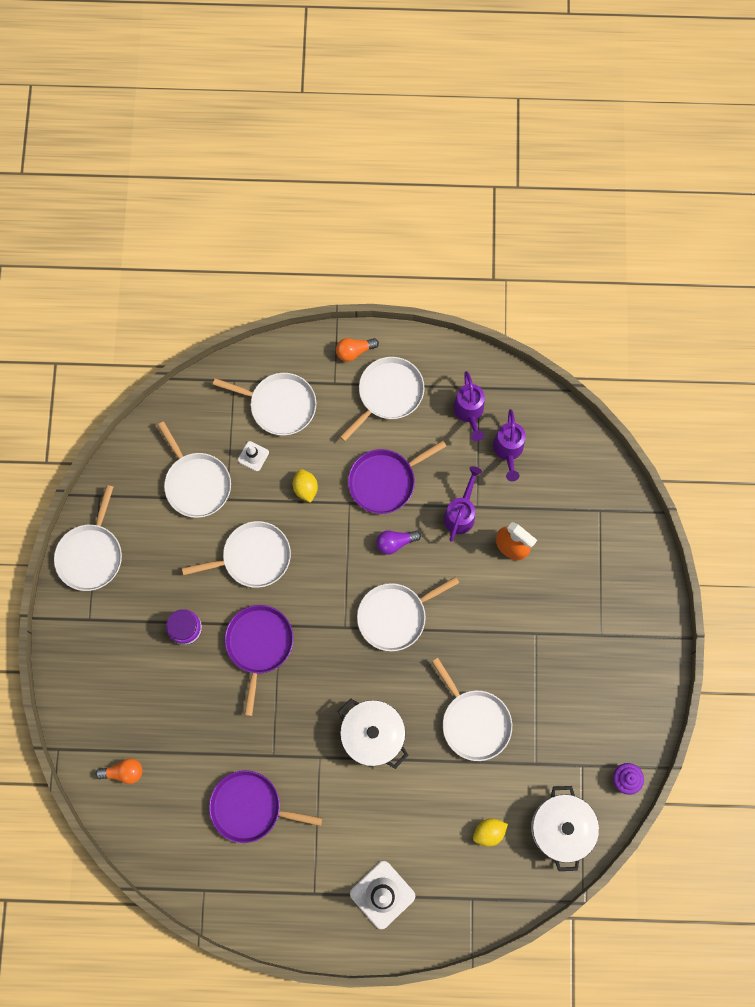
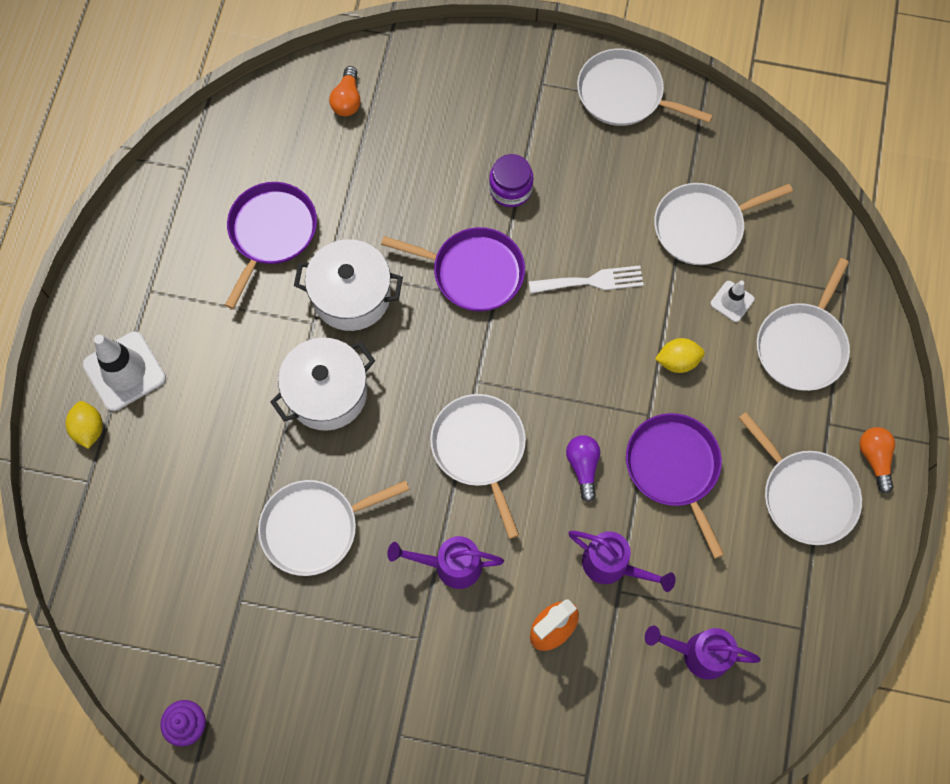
camera: 100 degrees right, 5 degrees down
white pan [182,521,291,588] -> white fork [529,265,644,294]
purple watering can [453,371,485,442] -> purple watering can moved to [387,536,504,589]
yellow lemon [473,819,508,847] -> yellow lemon moved to [66,401,103,449]
white pot [531,786,599,871] -> white pot moved to [294,239,403,331]

